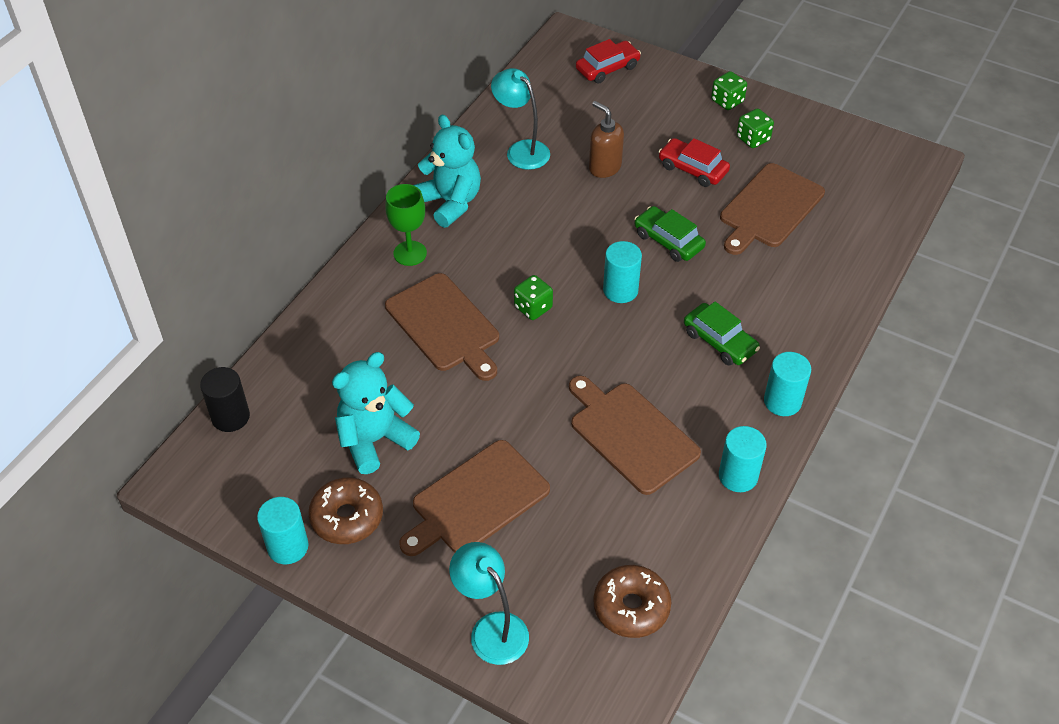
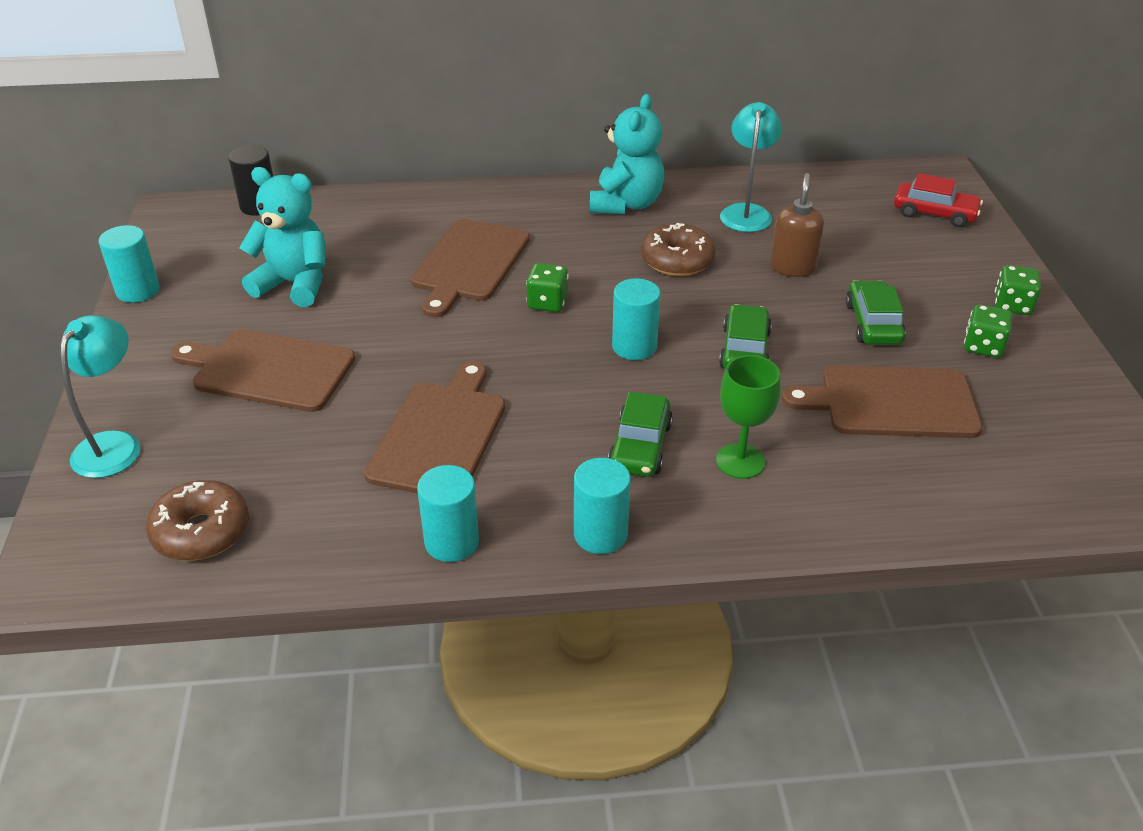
camera: 55 degrees right, 10 degrees down
brown donut [308,477,383,544] -> brown donut moved to [641,223,716,276]
green goblet [385,184,427,266] -> green goblet moved to [716,355,781,479]
red car [659,138,730,187] -> green car [846,280,906,345]

